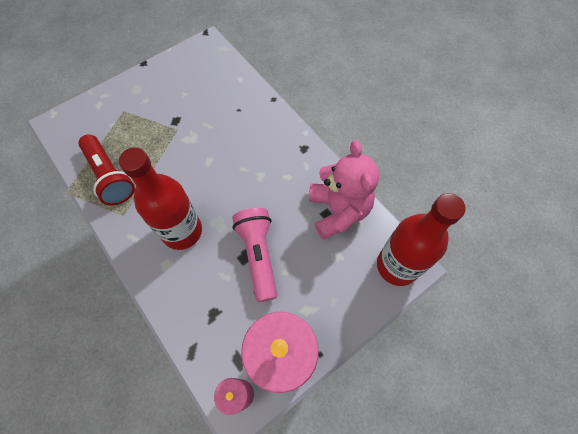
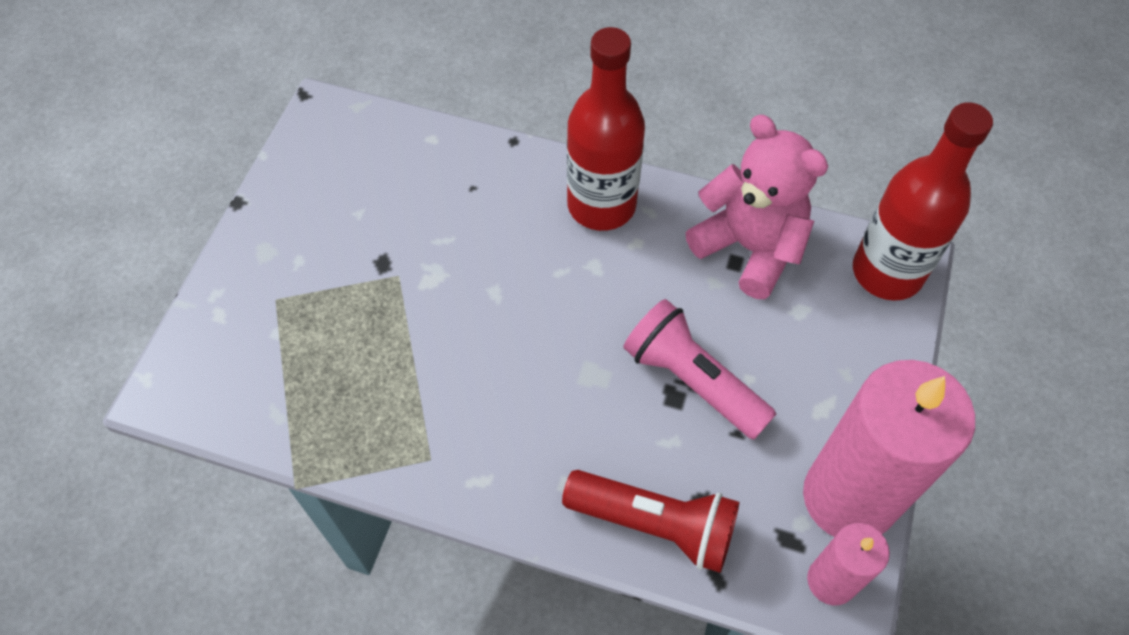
camera: 35 degrees left, 5 degrees down
red flashlight [78,134,135,205] -> red flashlight moved to [562,470,740,573]
red bottle [119,147,202,250] -> red bottle moved to [567,27,645,231]

